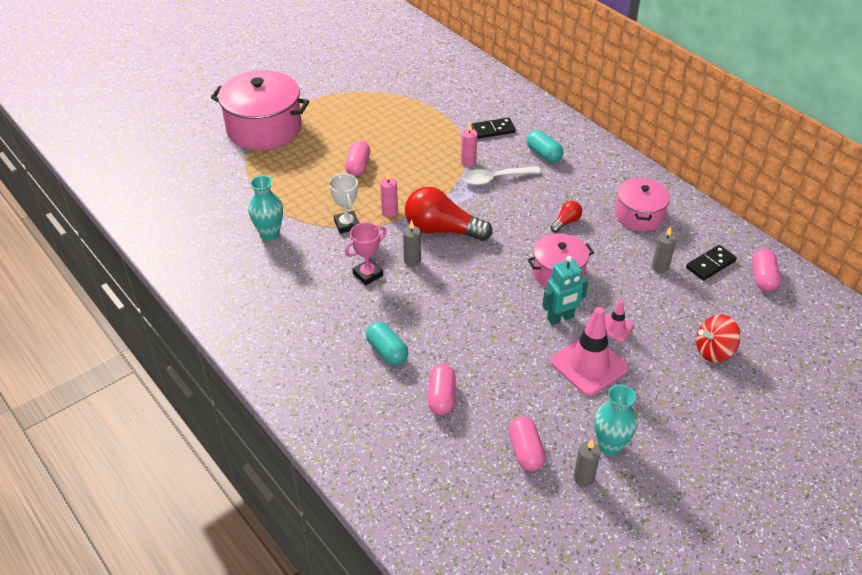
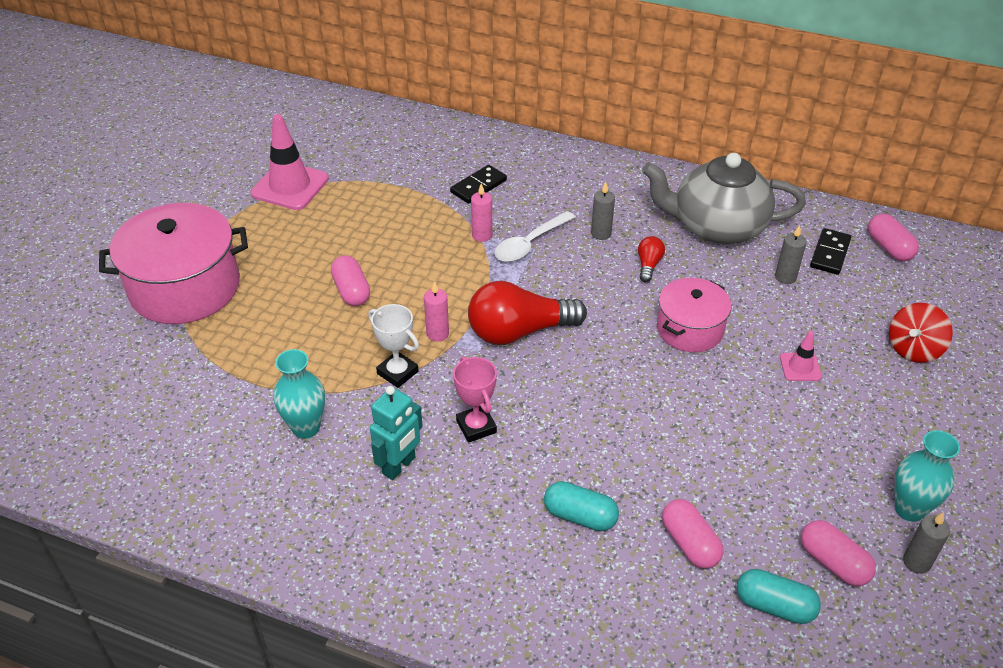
camera: 30 degrees left, 0 degrees up
pink trophy [345,222,387,285] -> pink trophy turned 45 degrees counterclockwise [453,356,497,443]
grey candle [403,220,421,266] -> grey candle moved to [591,182,615,240]
turquoise capsule [527,130,563,163] -> turquoise capsule moved to [737,569,821,624]
turquoise robot [542,256,588,325] -> turquoise robot moved to [370,386,423,480]
pink traffic cone [550,307,629,396] -> pink traffic cone moved to [251,114,329,210]
pink pot [615,178,670,231] -> grey teapot [642,153,806,245]

